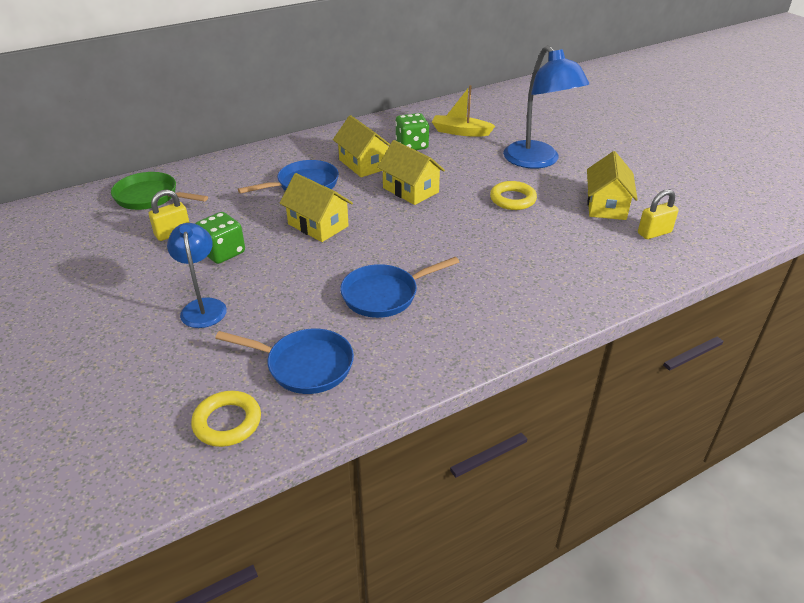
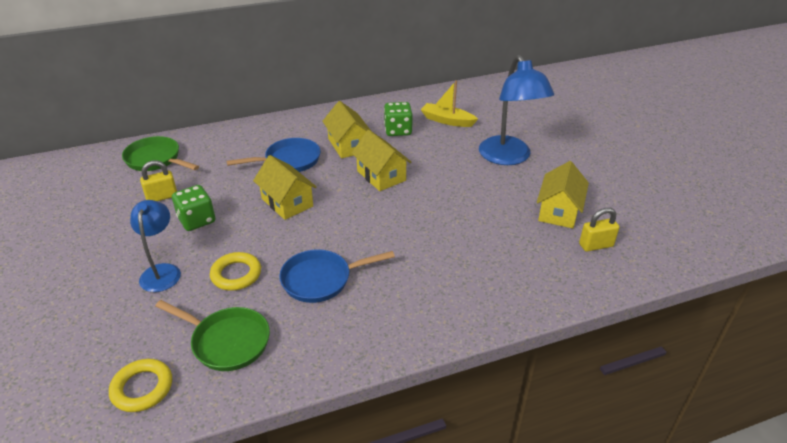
camera: 10 degrees right, 0 degrees up
blue pan [215,329,354,394] -> green pan [155,300,270,371]
yellow ring [490,181,537,210] -> yellow ring moved to [210,252,261,291]

